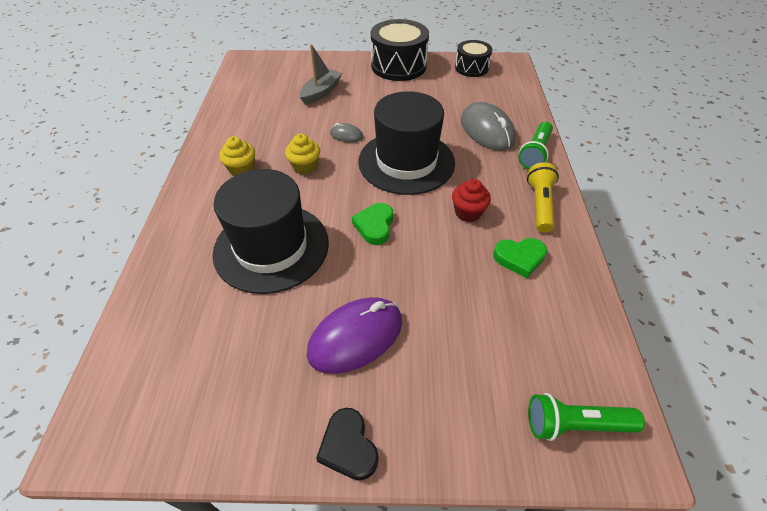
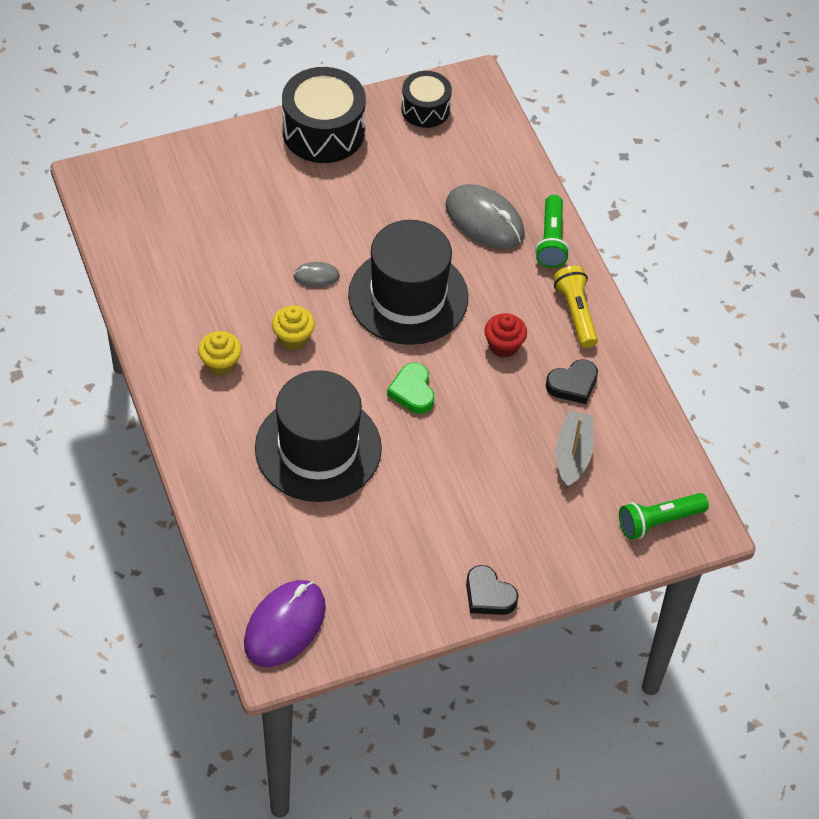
camera: 25 degrees left, 5 degrees up
grey boat [299,44,342,105] -> grey boat moved to [556,411,594,488]
purple mouse [307,297,402,374] -> purple mouse moved to [244,580,326,667]
green heart [493,238,547,278] -> black heart [546,359,598,404]

